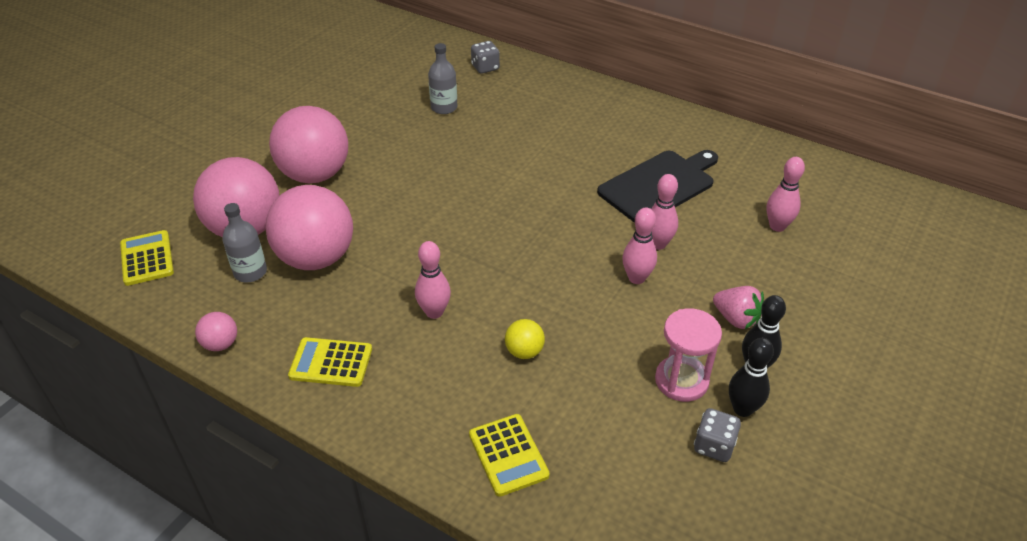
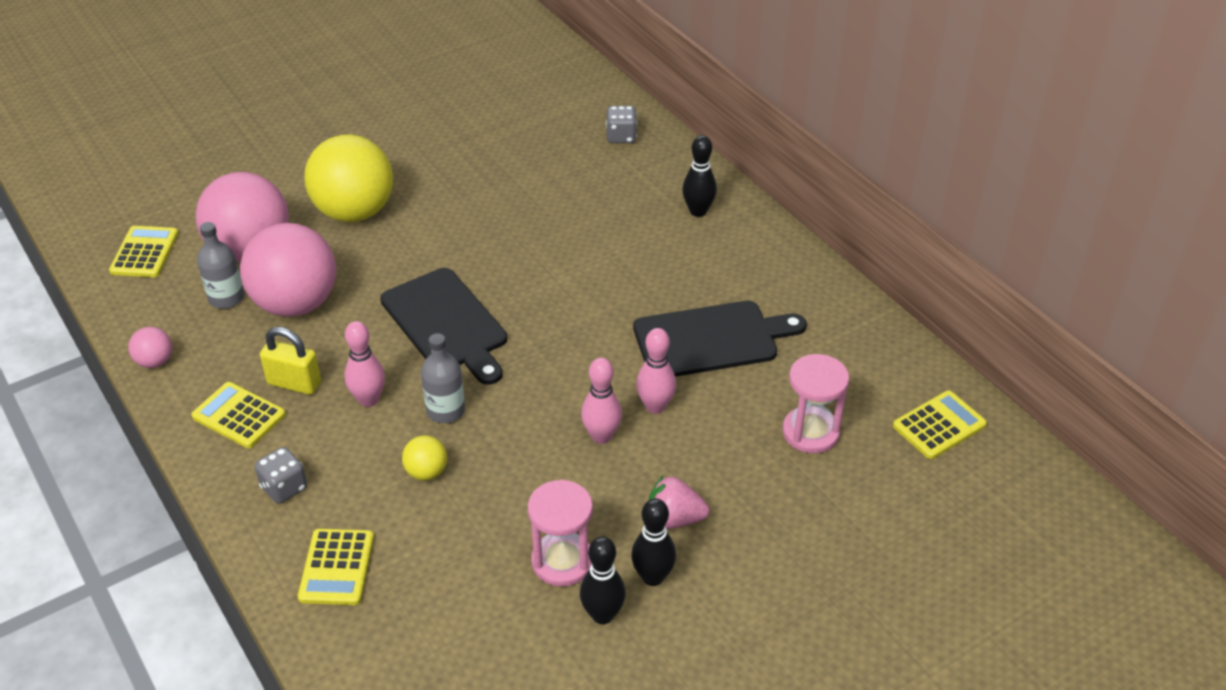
camera: 25 degrees right, 0 degrees up
pink ball [269,106,348,183] -> yellow ball [304,134,393,222]
grey bottle [428,43,457,114] -> grey bottle moved to [421,333,465,423]
grey dice [694,408,741,462] -> grey dice moved to [255,447,307,504]
pink strawberry [713,286,764,330] -> pink strawberry turned 120 degrees clockwise [648,476,709,529]
pink bowling pin [767,157,805,232] -> pink hourglass [782,354,849,454]
none -> yellow padlock [260,327,321,395]
none -> black cutting board [380,268,507,385]
none -> black bowling pin [682,135,717,217]
none -> yellow calculator [893,390,987,459]

